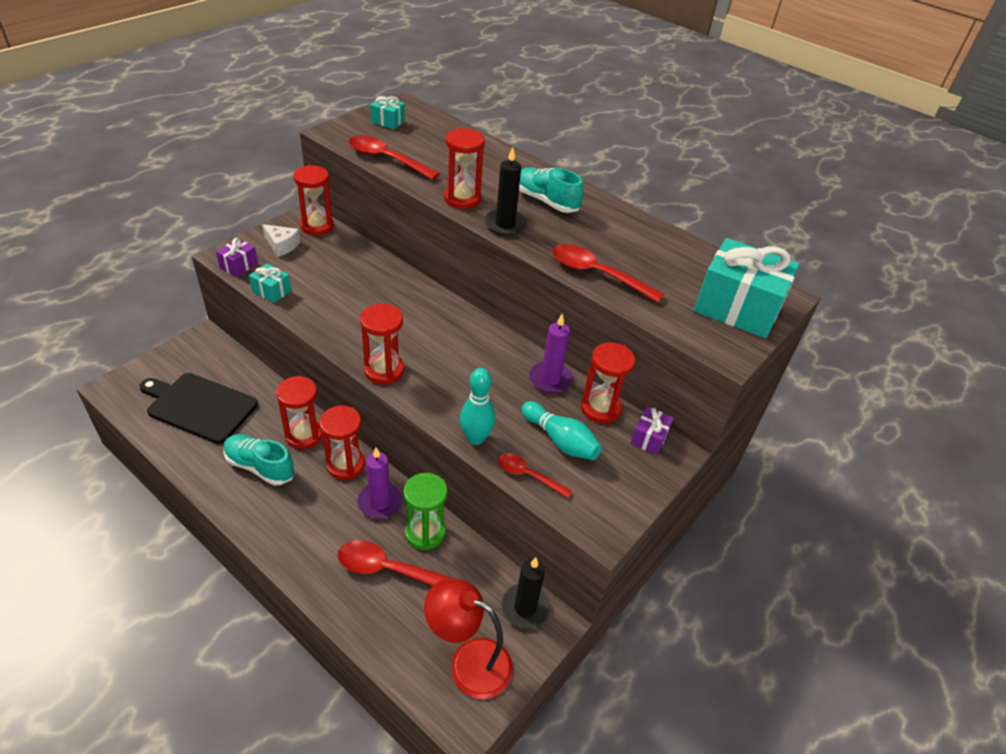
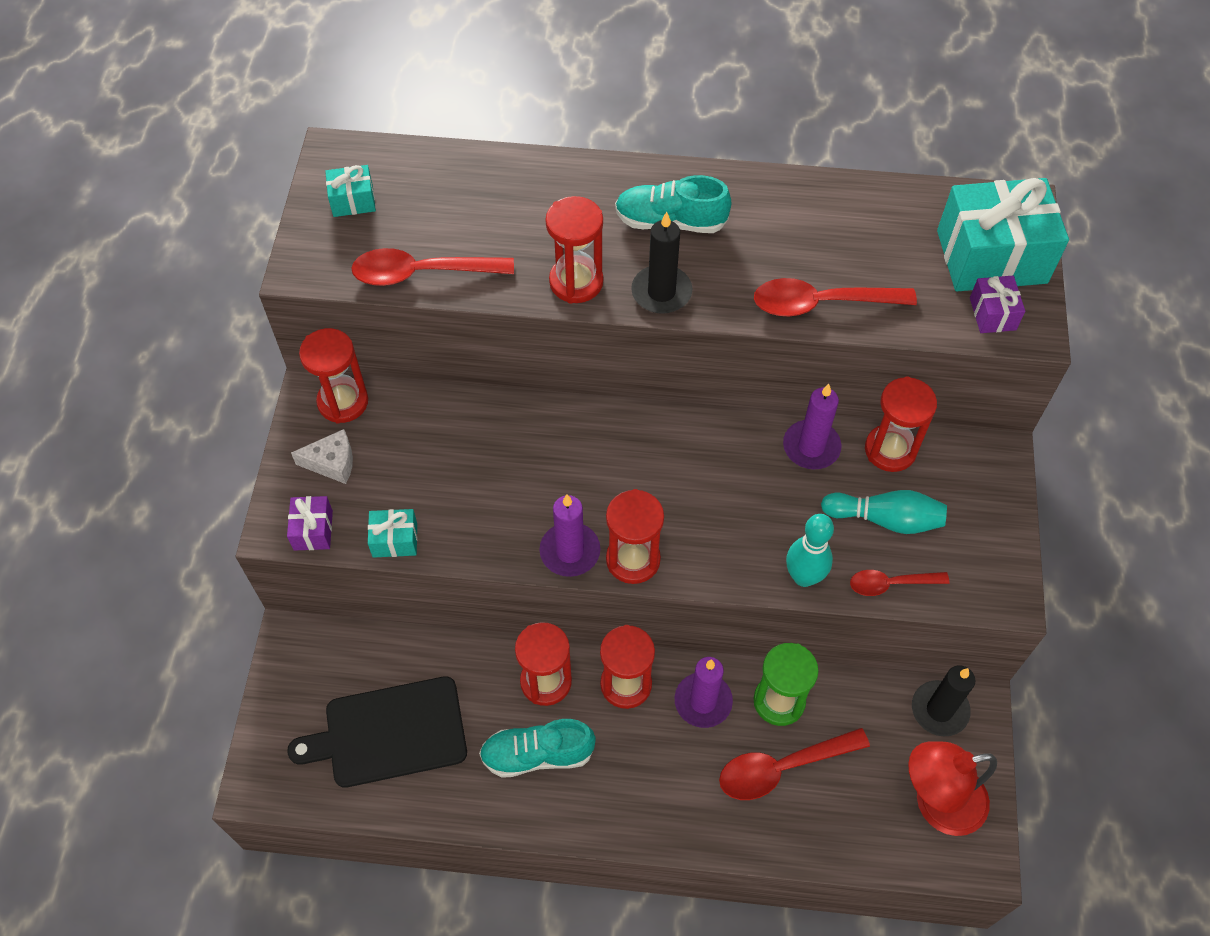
camera: 30 degrees left, 15 degrees up
purple gift [631,407,674,455] -> purple gift moved to [970,276,1025,333]
none -> purple candle [539,494,600,577]

